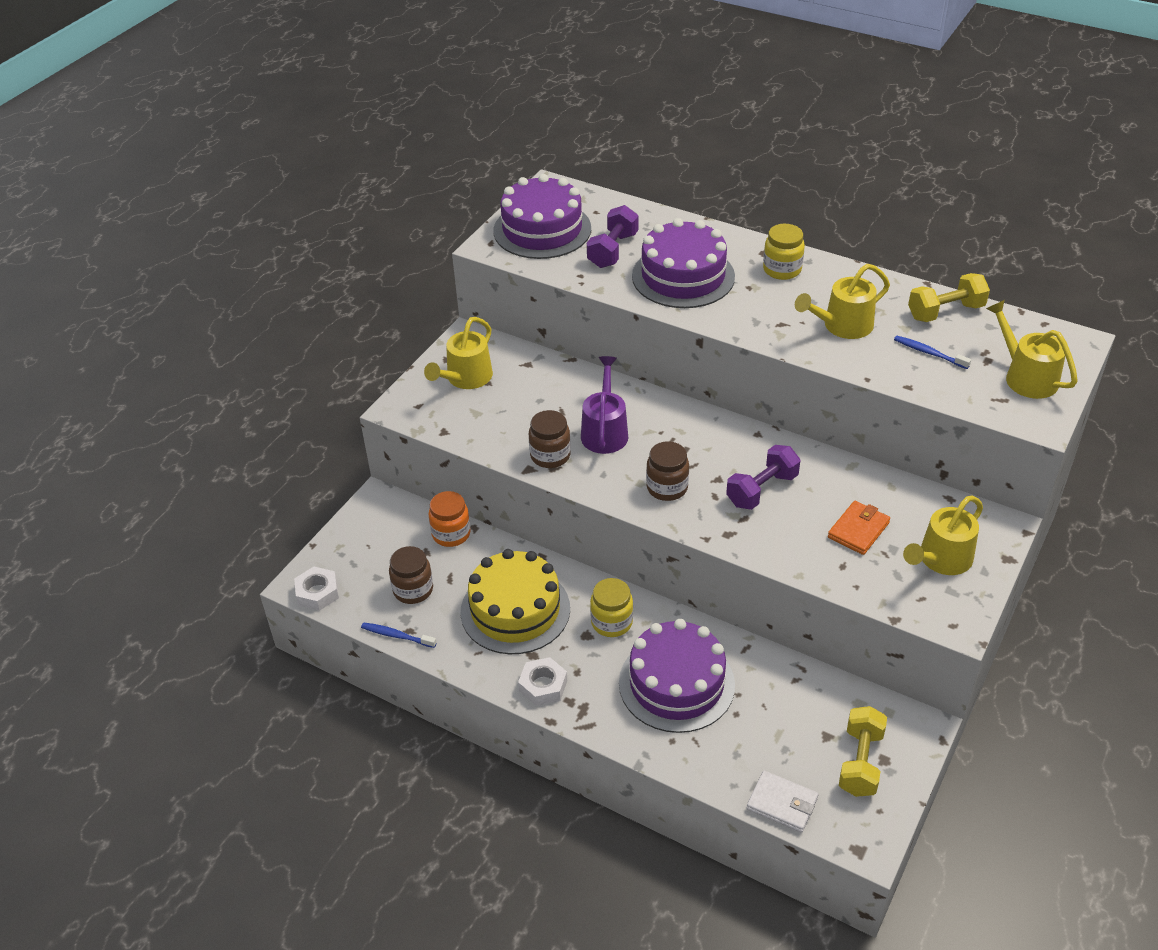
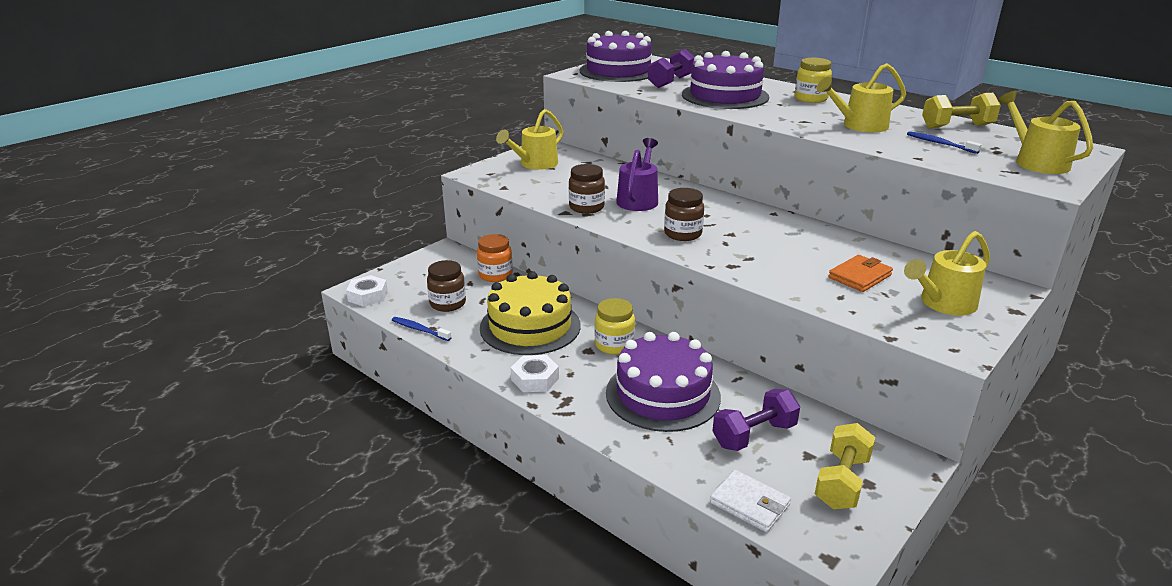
camera: 10 degrees right, 15 degrees down
purple dumbbell [726,445,801,510] -> purple dumbbell moved to [713,389,800,451]

